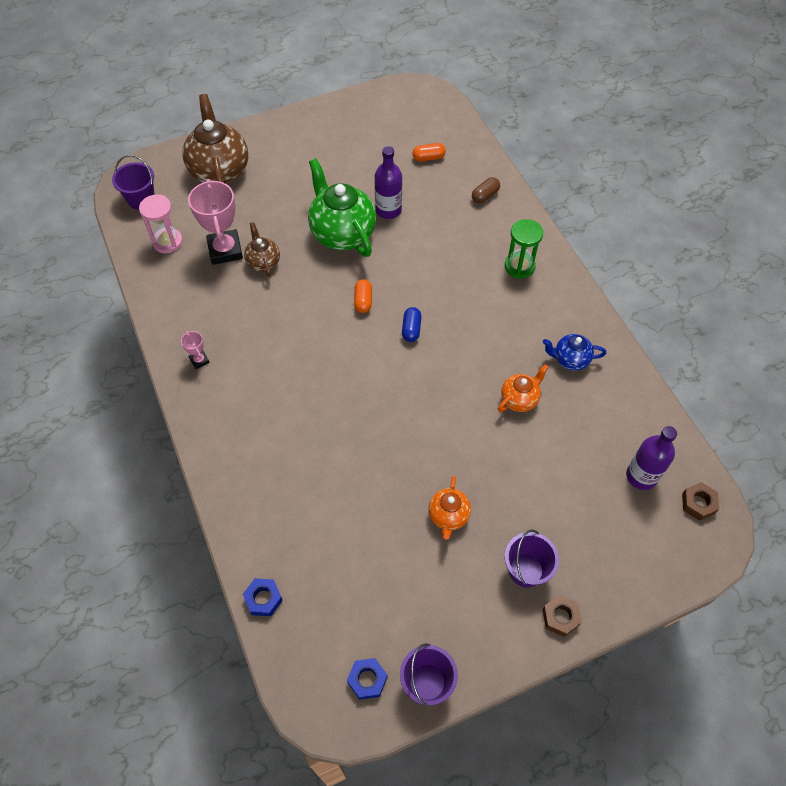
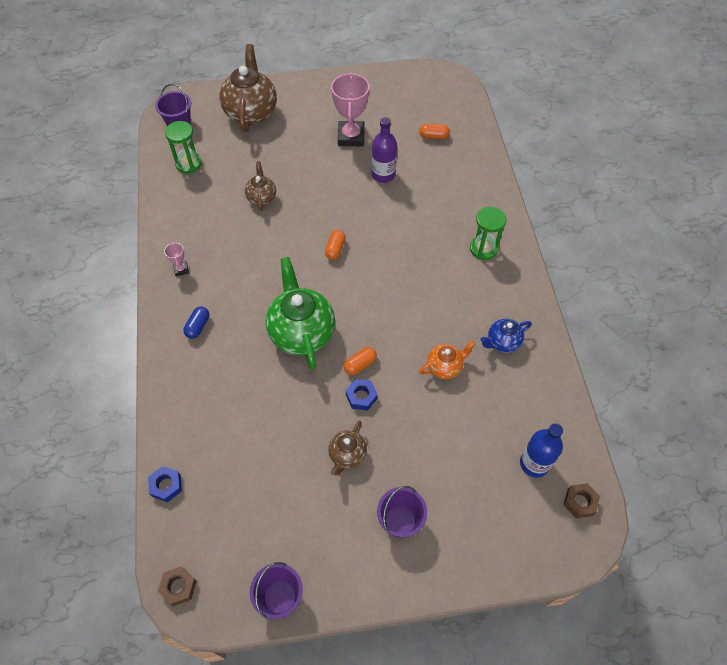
camera: 15 degrees right, 0 degrees up
pink hourglass [139,194,183,253] -> green hourglass [165,121,202,174]
pink trophy [188,179,243,265] -> pink trophy moved to [331,72,369,146]
green teapot [308,158,376,257] -> green teapot moved to [266,257,335,370]
blue nut [347,658,387,700] -> blue nut moved to [346,379,378,410]
blue capsule [402,307,421,342] -> blue capsule moved to [183,307,209,339]
orange teapot [429,476,471,540] -> brown teapot [328,421,367,476]
brown capsule [472,177,500,204] -> none
brown nut [542,595,582,637] -> brown nut moved to [158,566,197,606]
blue teapot [543,334,606,371] -> blue teapot turned 45 degrees counterclockwise [480,319,532,353]
purple bottle [626,426,677,490] -> blue bottle [520,423,563,477]
none -> orange capsule [344,347,377,375]

